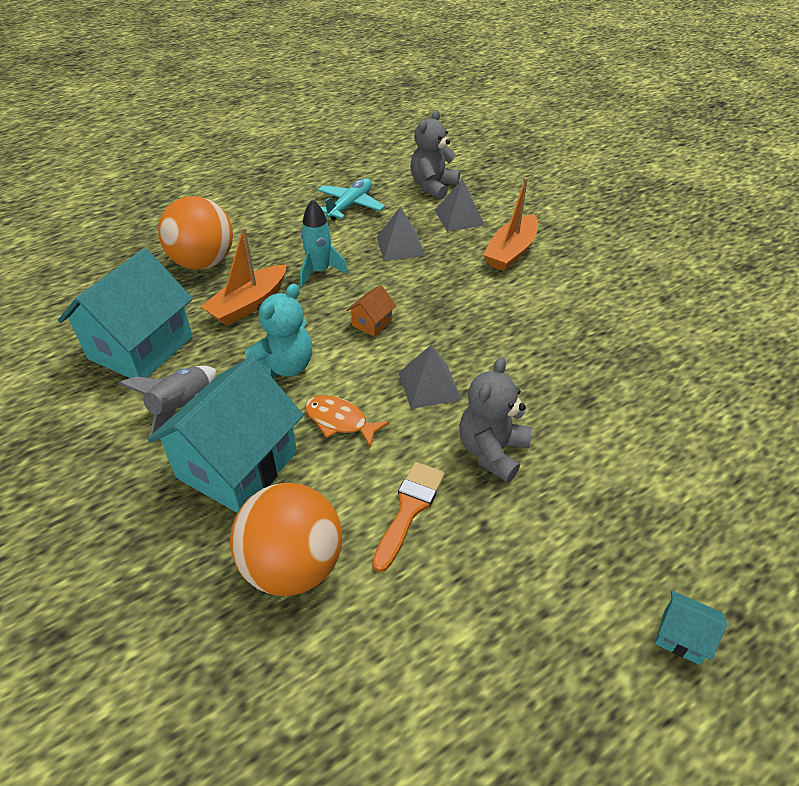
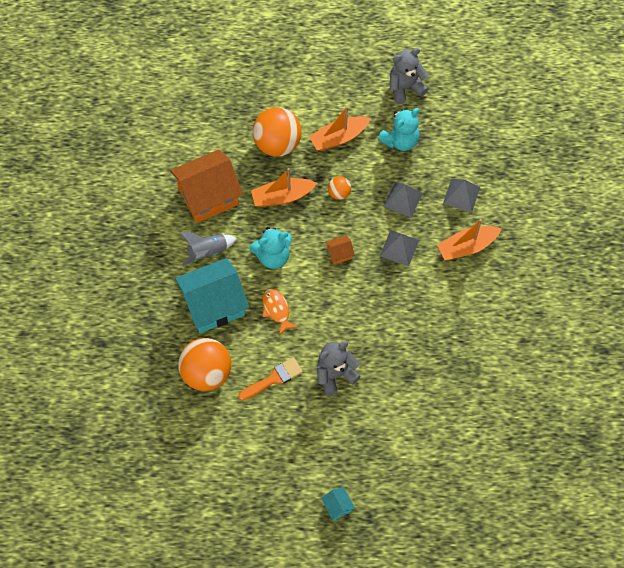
camera: 35 degrees right, 20 degrees up
turquoise house [58,248,193,378] -> orange house [170,149,243,223]
turquoise rocket [300,199,348,286] -> orange ball [328,176,351,200]
turquoise plane [317,178,385,220] -> turquoise teddy bear [378,108,420,151]
grey pyramid [398,345,462,409] -> grey pyramid moved to [380,230,419,266]
grey teddy bear [410,110,460,200] -> grey teddy bear moved to [390,48,429,104]
none -> orange boat [309,106,371,151]

